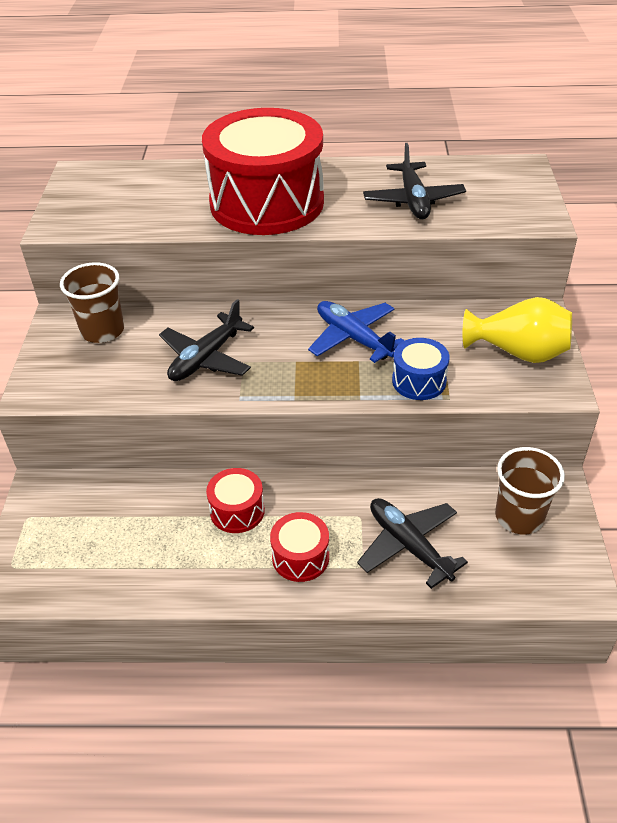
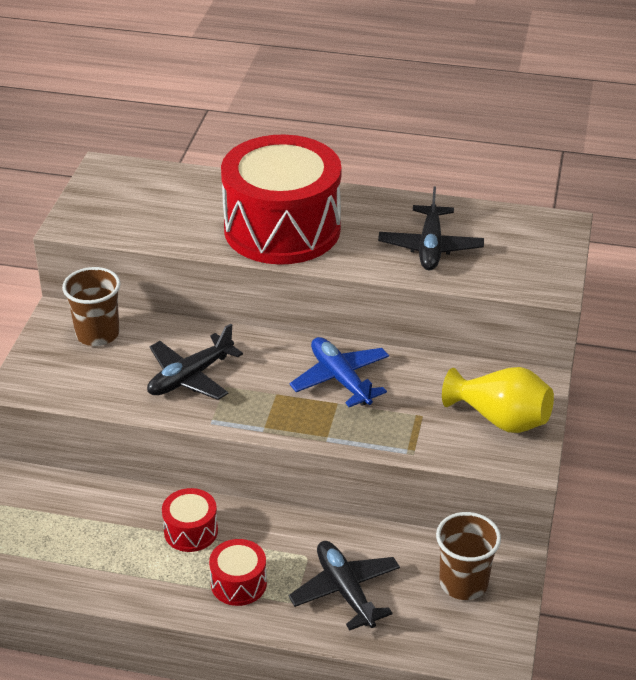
camera: 10 degrees right, 5 degrees down
blue drum [392,338,450,400] -> none

